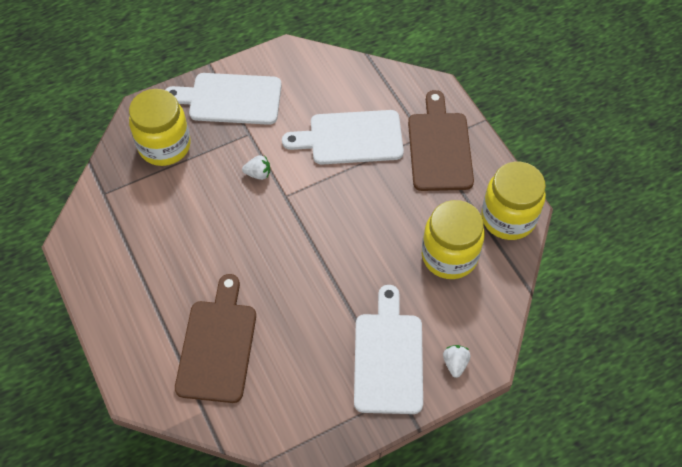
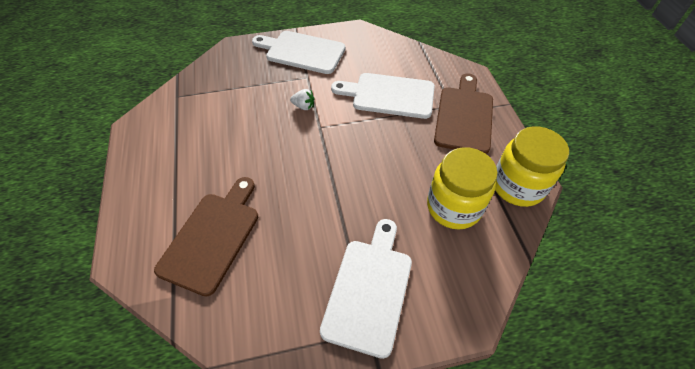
camera: 15 degrees right, 5 degrees down
yellow jar [129,89,191,166] -> none
white strawberry [443,345,471,378] -> none

